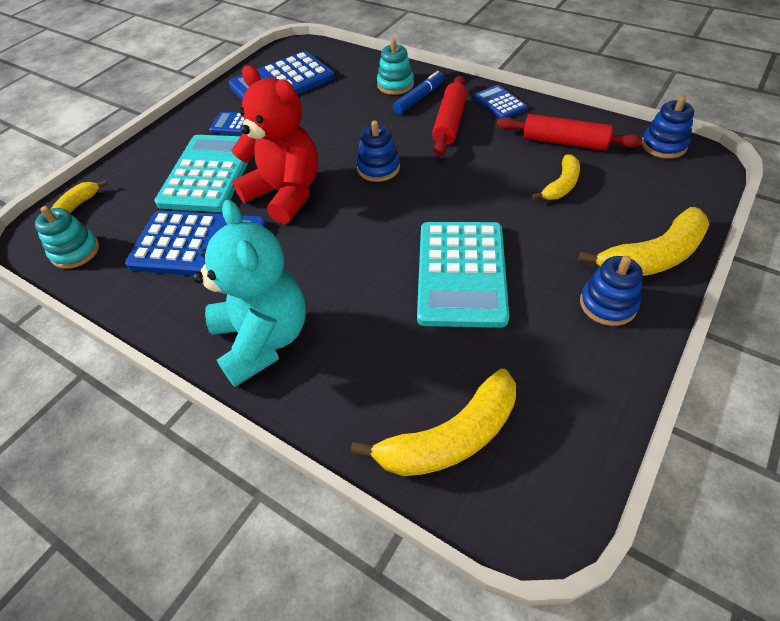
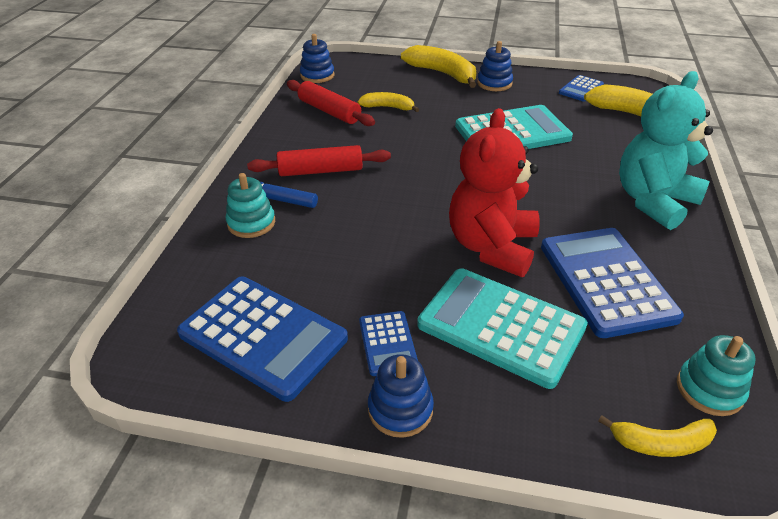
camera: 115 degrees left, 10 degrees down
turquoise calculator [154,135,248,212] -> turquoise calculator turned 45 degrees clockwise [417,268,588,389]
blue stacking toy [356,120,400,182] -> blue stacking toy moved to [368,354,434,438]
blue calculator [474,85,528,118] -> blue calculator moved to [559,75,604,102]
red rolling pin [496,114,642,151] -> red rolling pin turned 45 degrees counterclockwise [287,80,375,126]

